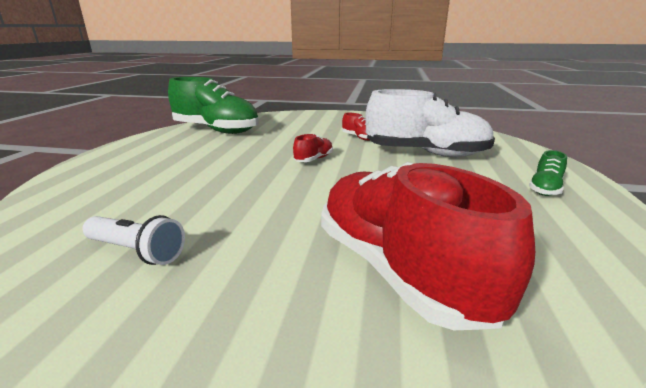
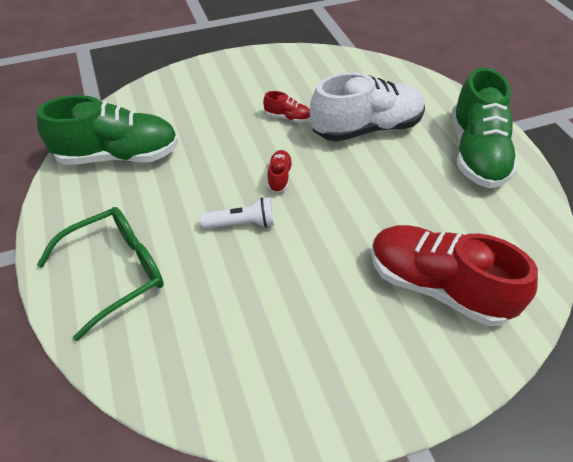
camera: 30 degrees left, 25 degrees up
white flashlight [83,215,185,265] -> white flashlight moved to [200,197,274,229]
green shoe [529,150,567,196] -> green shoe [451,67,518,188], size x2.36
none -> green glasses [37,207,164,341]

